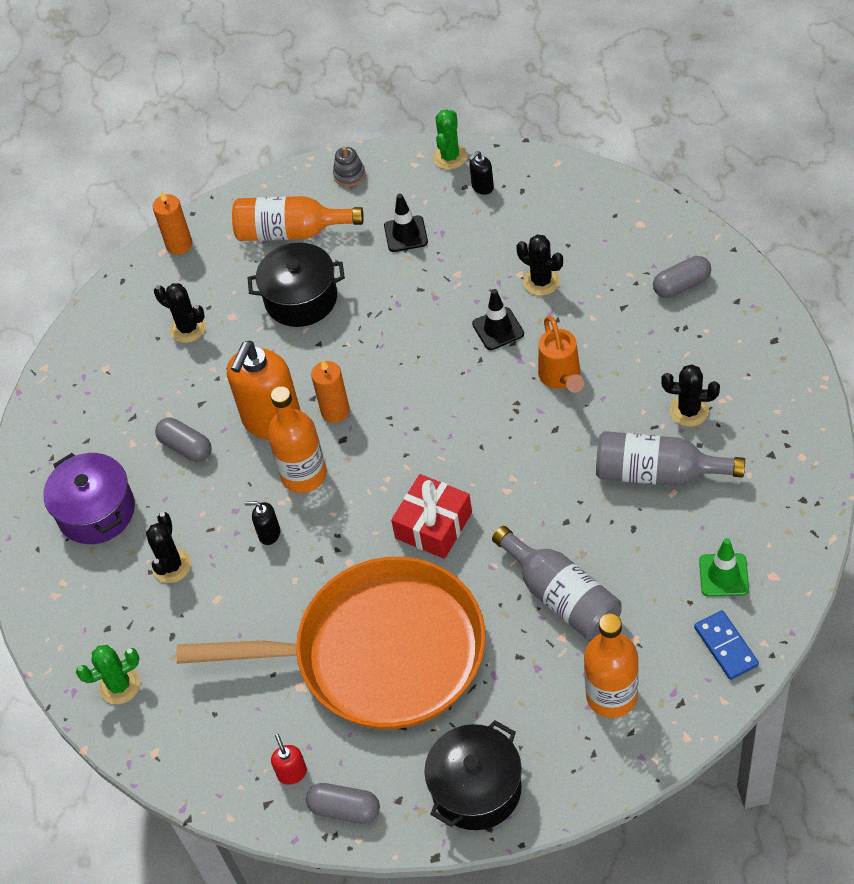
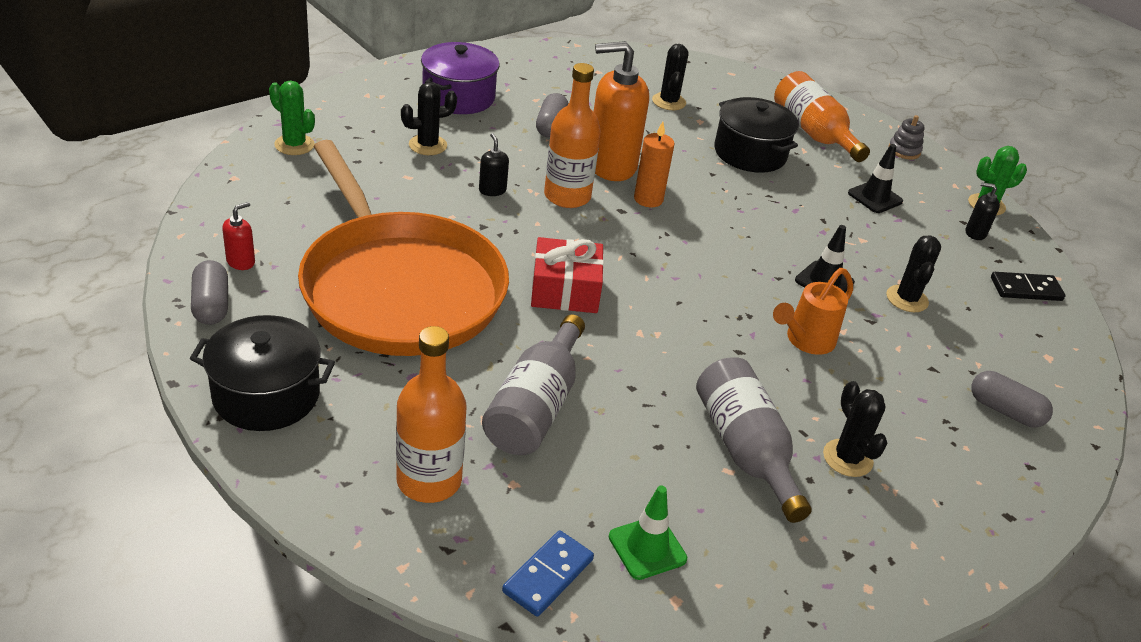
camera: 50 degrees right, 15 degrees down
orange candle [153,191,192,255] -> none
none -> black domino [991,272,1065,301]

